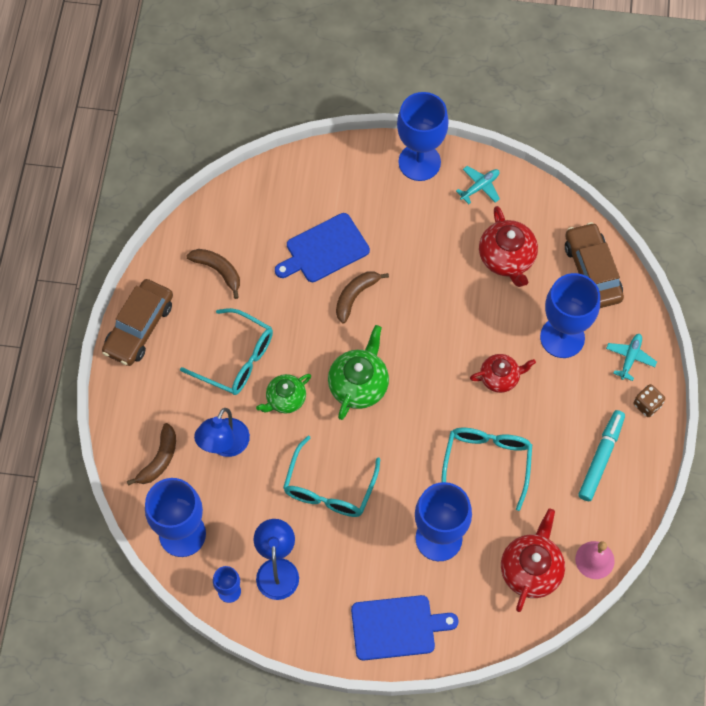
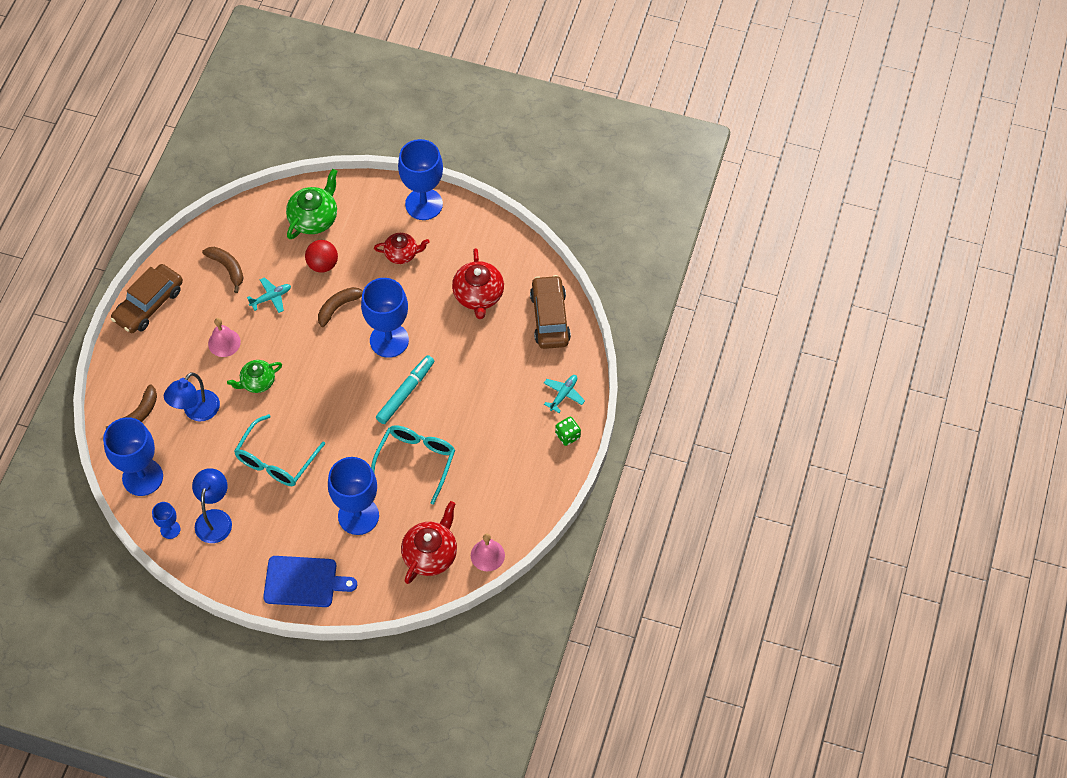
camera: 10 degrees right, 5 degrees down
turquoise glasses [180,308,273,395] -> pink bell [208,318,241,357]
blue cutting board [275,213,370,282] -> red ball [305,240,338,273]
green teapot [328,325,389,420] -> green teapot moved to [286,169,338,239]
turquoise plane [456,166,500,204] -> turquoise plane moved to [247,277,291,313]
red teapot [470,354,536,393] -> red teapot moved to [374,233,430,264]
blue goblet [540,273,600,358] -> blue goblet moved to [361,278,409,358]
turquoise marker [578,410,625,501] -> turquoise marker moved to [376,355,434,424]
brown dice [634,384,665,417] -> green dice [555,417,581,446]

